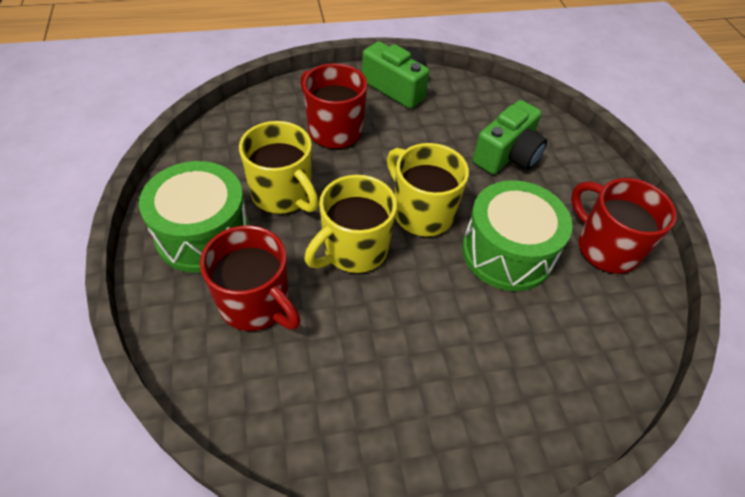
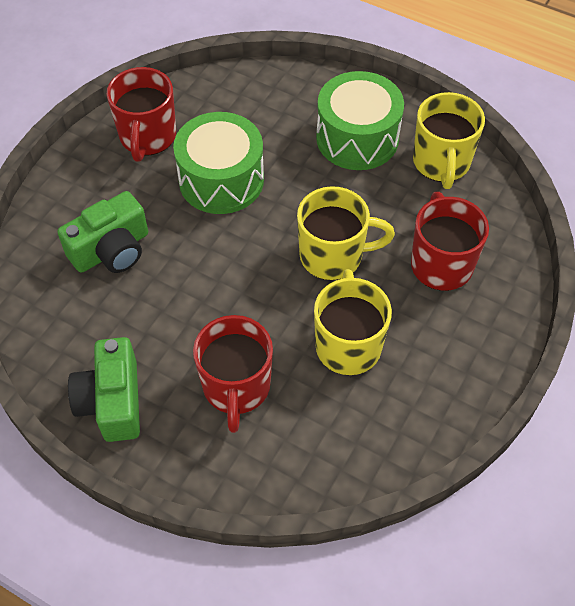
camera: 135 degrees left, 5 degrees up
green drum [139,161,249,273] -> green drum moved to [316,71,404,170]
yellow mug [387,143,469,237] -> yellow mug moved to [413,92,485,189]
green camera [473,100,547,174] -> green camera turned 150 degrees clockwise [57,191,148,273]

